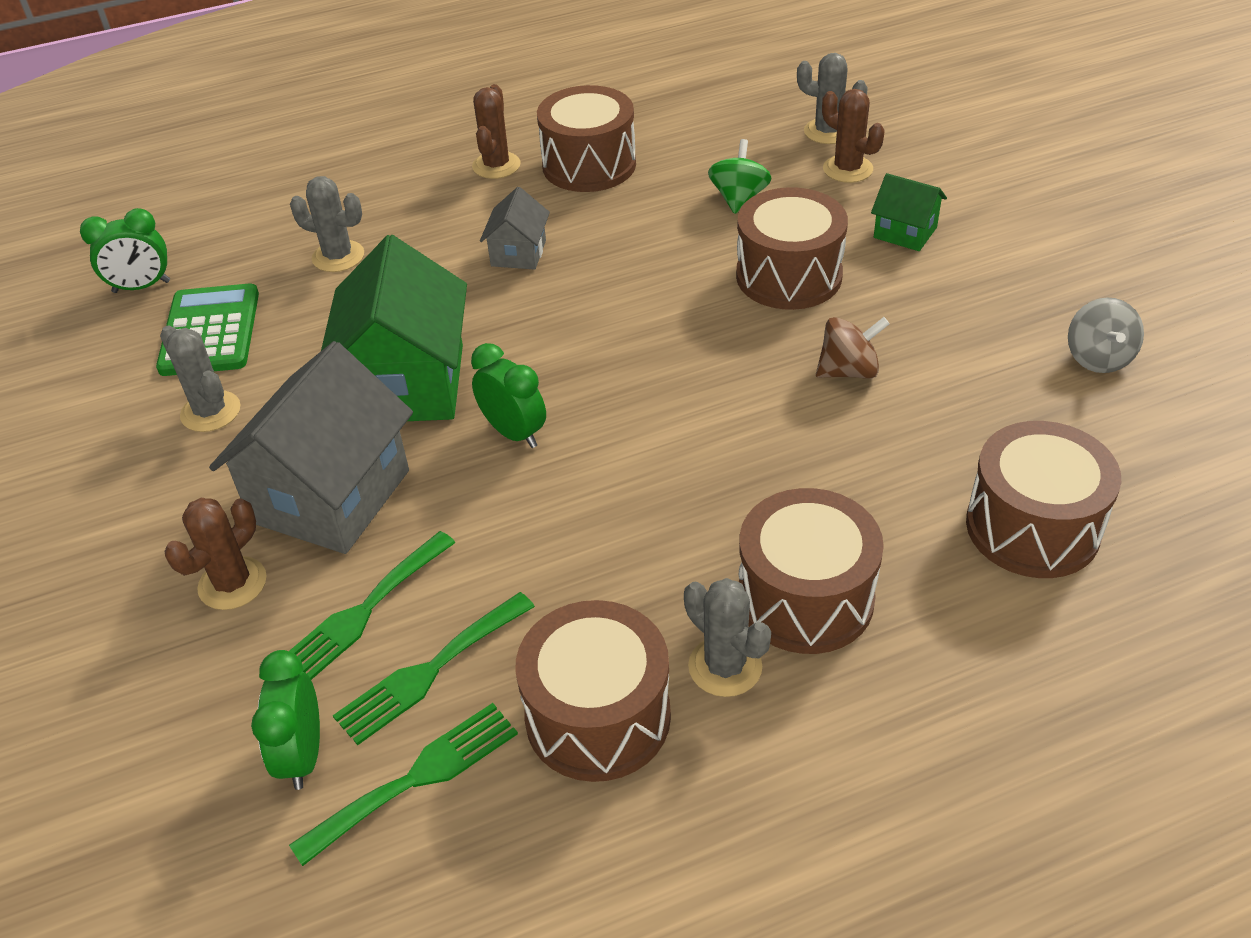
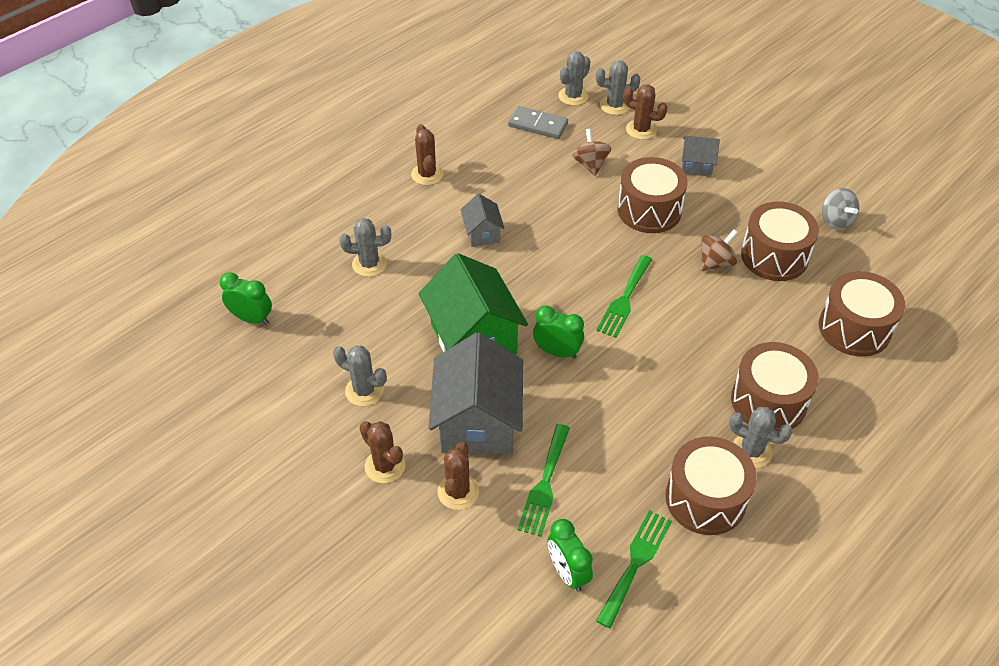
camera: 25 degrees left, 5 degrees up
green clock [80,208,170,293] -> green clock turned 120 degrees counterclockwise [220,272,272,325]
green calculator [156,283,259,376] -> none
green fork [333,592,535,745] -> green fork moved to [596,255,653,338]
brown drum [537,85,636,192] -> brown drum moved to [741,201,819,281]
green spinning top [708,139,771,214] -> brown spinning top [572,129,611,176]
green house [871,173,947,251] -> grey house [682,136,720,177]
none -> brown cactus [359,421,405,483]
none -> grey domino [508,106,568,139]
none -> grey cactus [558,51,591,106]

